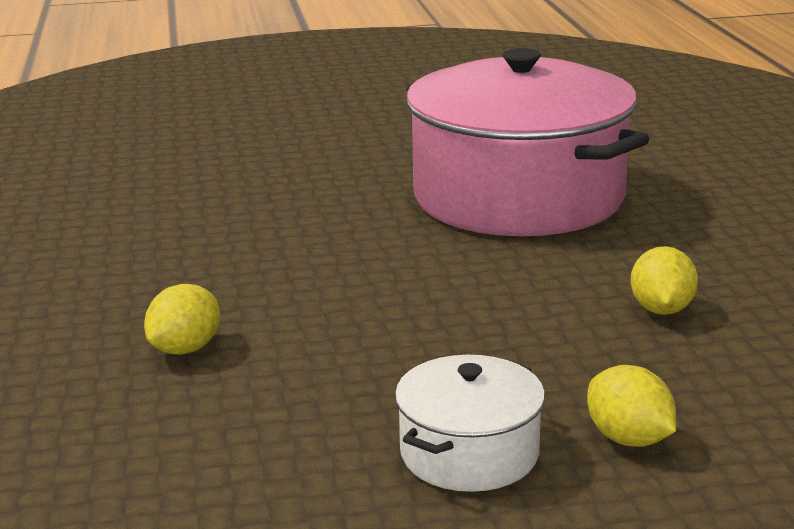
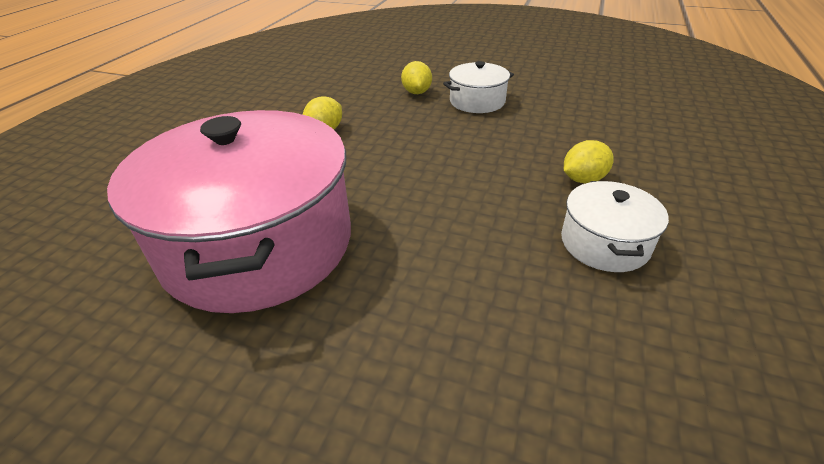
camera: 150 degrees left, 15 degrees up
none -> white pot [561,181,669,272]

